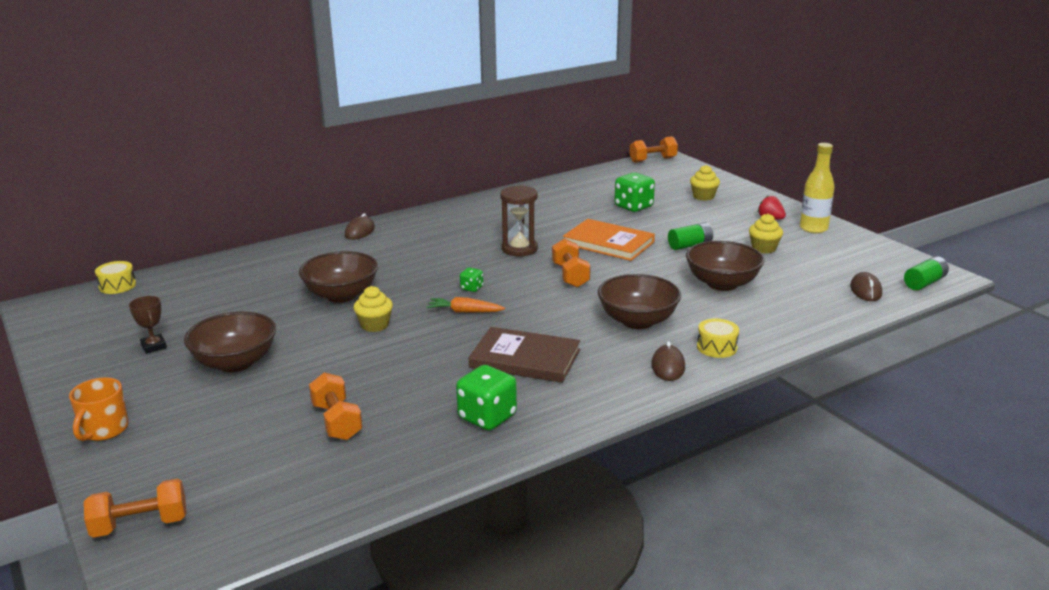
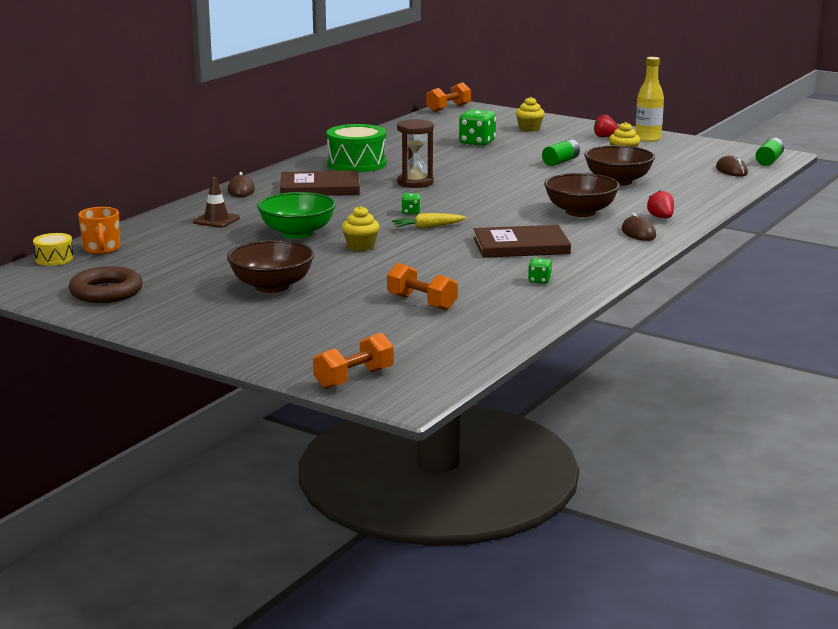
camera: 25 degrees left, 5 degrees down
orange mug [69,378,128,441] -> orange mug moved to [78,207,120,254]
brown trophy [129,296,167,354] -> none
brown bowl [299,251,378,303] -> green bowl [257,192,336,239]
orange carrot [427,297,505,313] -> yellow carrot [392,213,466,229]
green dice [456,365,517,431] -> green dice [528,258,552,284], size x0.51
orange dumbbell [552,238,591,288] -> none
orange book [563,219,655,261] -> none
yellow drum [697,318,739,358] -> red strawberry [647,190,674,218]
none -> brown ring [69,266,143,303]
none -> brown traffic cone [193,177,240,228]
none -> brown book [280,170,360,195]
none -> green drum [327,124,386,172]

